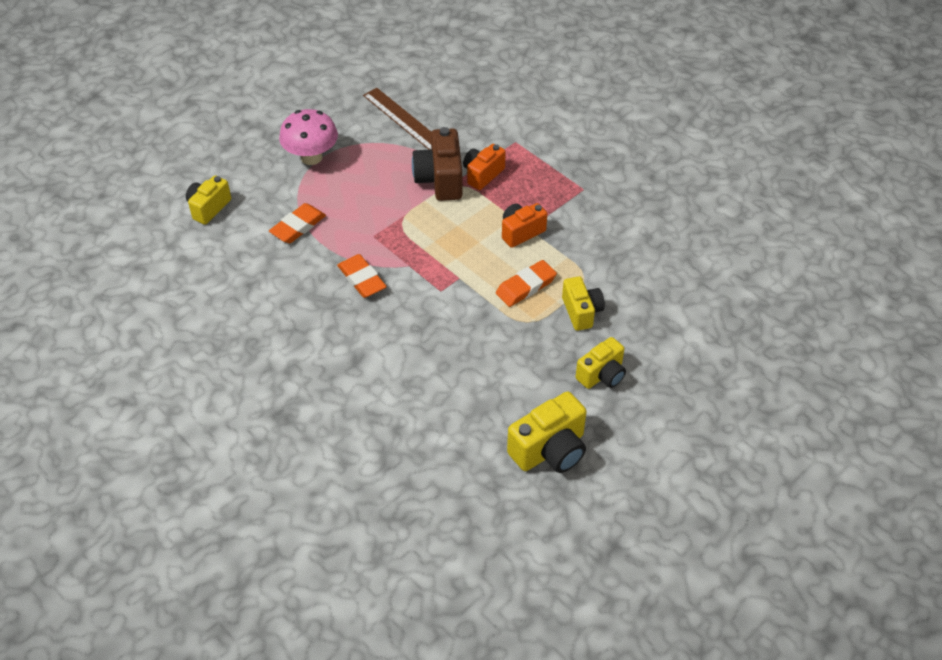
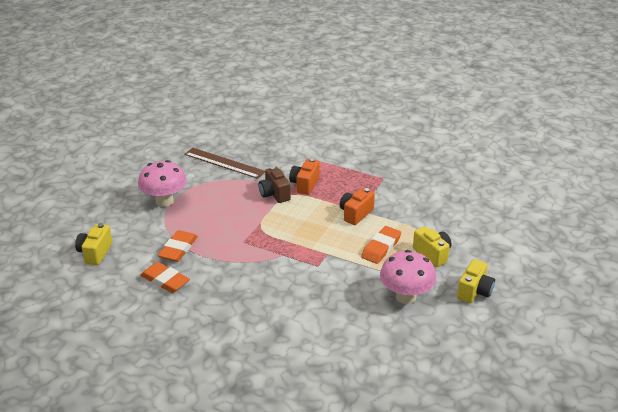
camera: 20 degrees left, 15 degrees down
orange eraser [337,254,387,298] -> orange eraser moved to [140,262,190,293]
brown camera [412,127,463,201] -> brown camera [259,166,291,203], size x0.67
yellow camera [507,391,586,473] -> none
none -> pink mushroom [380,250,436,304]

